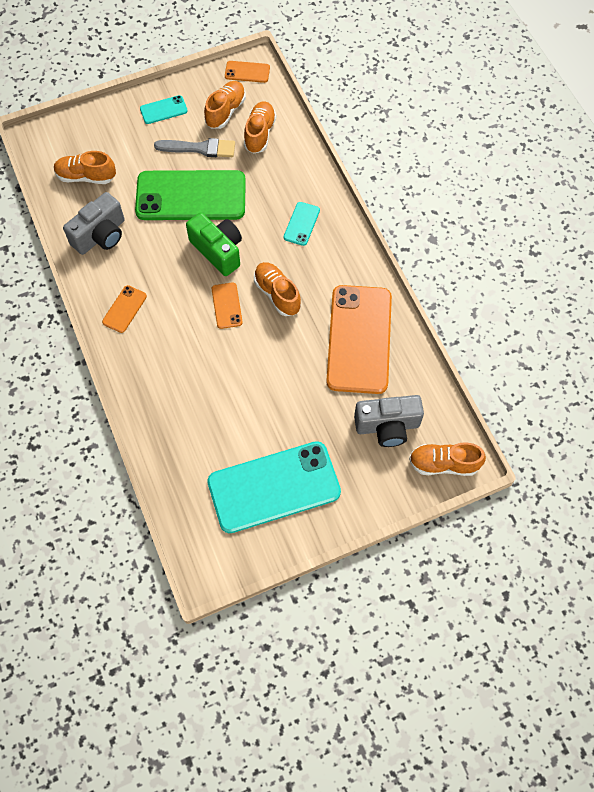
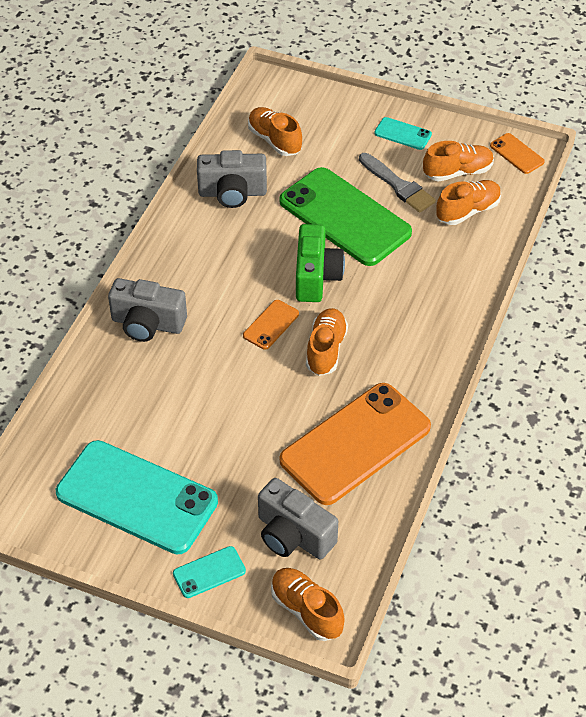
camera: 45 degrees right, 15 degrees down
orange phone [102,285,147,333] -> none
turquoise phone [284,202,320,246] -> turquoise phone moved to [173,546,246,598]
none -> grey camera [108,278,187,342]

